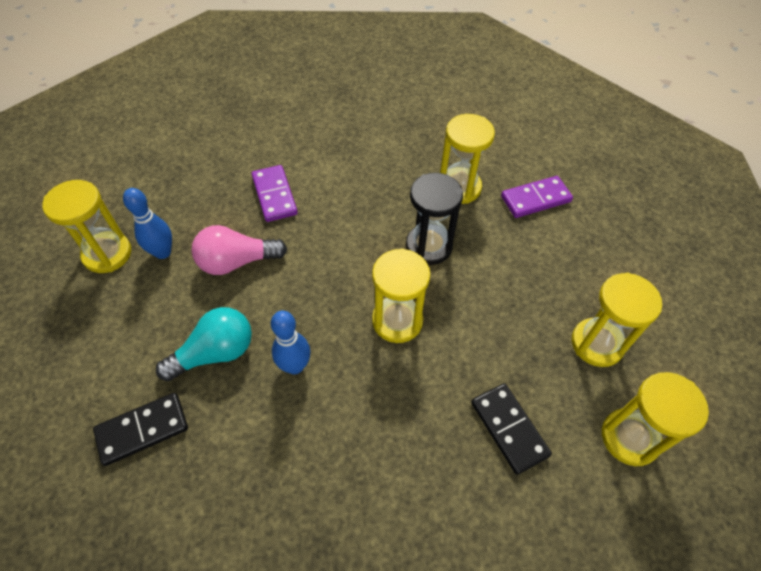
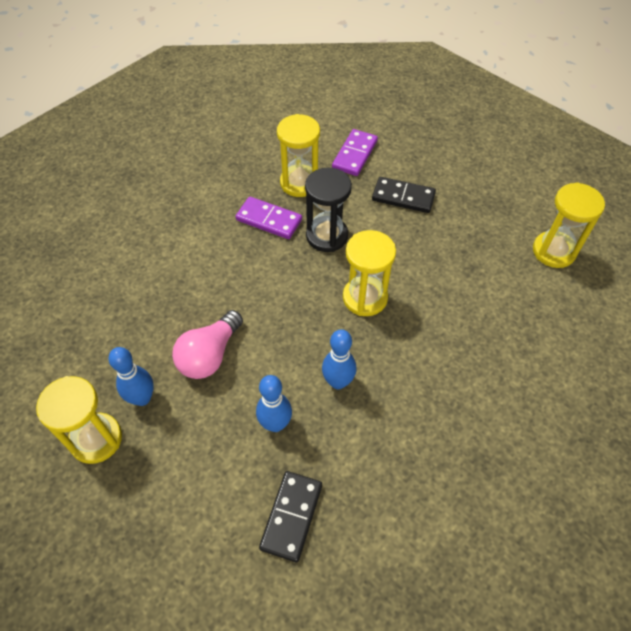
camera: 45 degrees left, 0 degrees up
turquoise light bulb [156,307,252,381] -> blue bowling pin [256,375,292,432]
purple domino [252,165,298,222] -> purple domino moved to [235,197,302,239]
black domino [471,383,552,475] -> black domino moved to [372,177,436,213]
yellow hourglass [572,273,662,367] -> none

